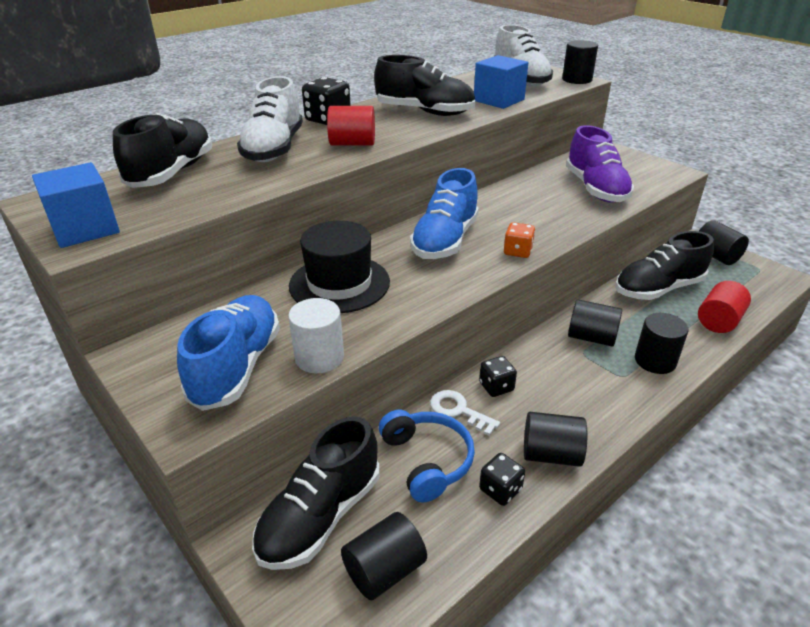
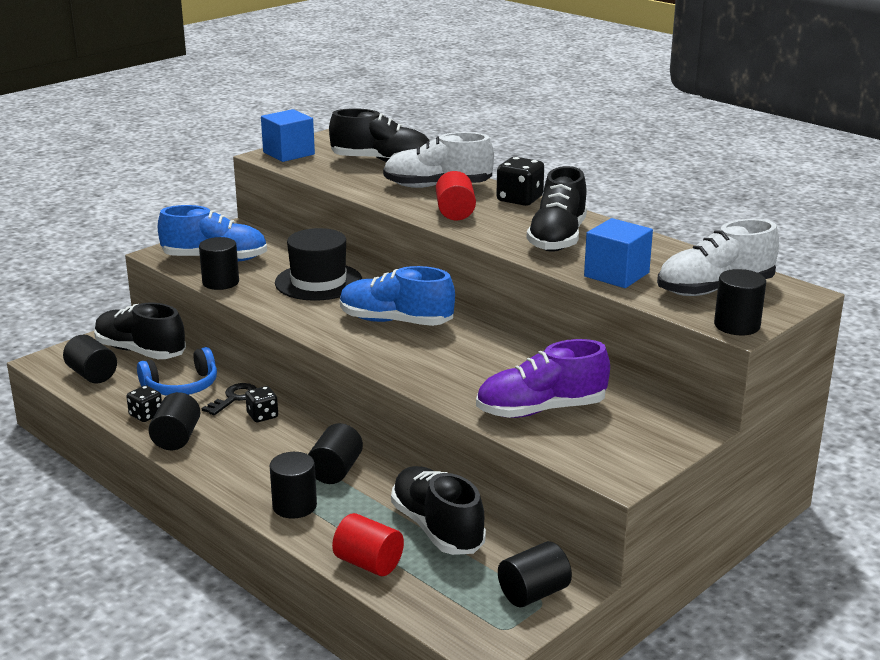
camera: 85 degrees right, 10 degrees down
white cylinder [288,298,344,373] -> black cylinder [199,237,239,290]
white key [430,390,500,436] -> black key [202,383,256,415]
orange dice [504,222,535,258] -> none

